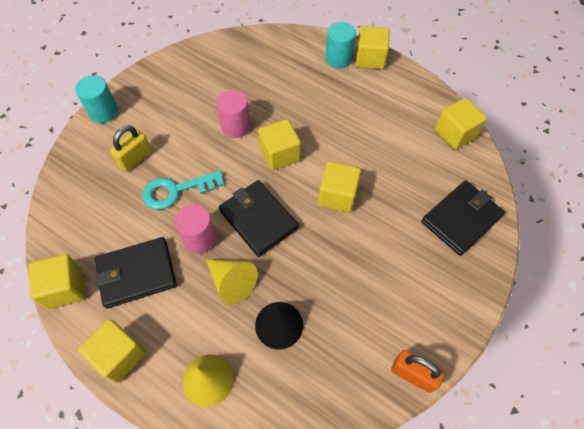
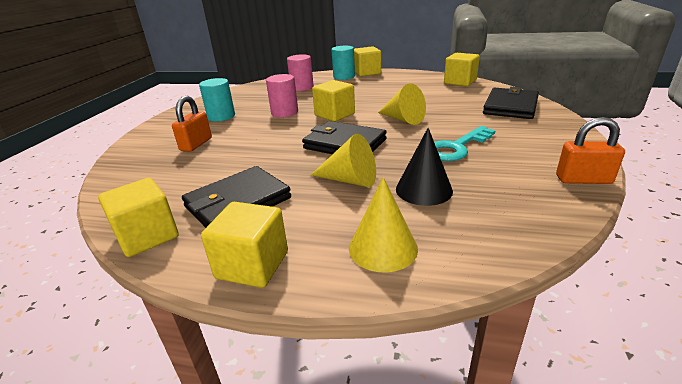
camera: 20 degrees left, 30 degrees down
turquoise cylinder [75,75,118,123] -> turquoise cylinder moved to [199,78,235,121]
yellow padlock [110,125,152,172] -> orange padlock [172,96,212,152]
turquoise key [142,171,224,209] -> turquoise key moved to [434,126,496,161]
pink cylinder [174,204,216,254] -> pink cylinder moved to [287,54,314,91]
yellow cube [318,161,361,213] -> yellow cone [378,83,426,125]

